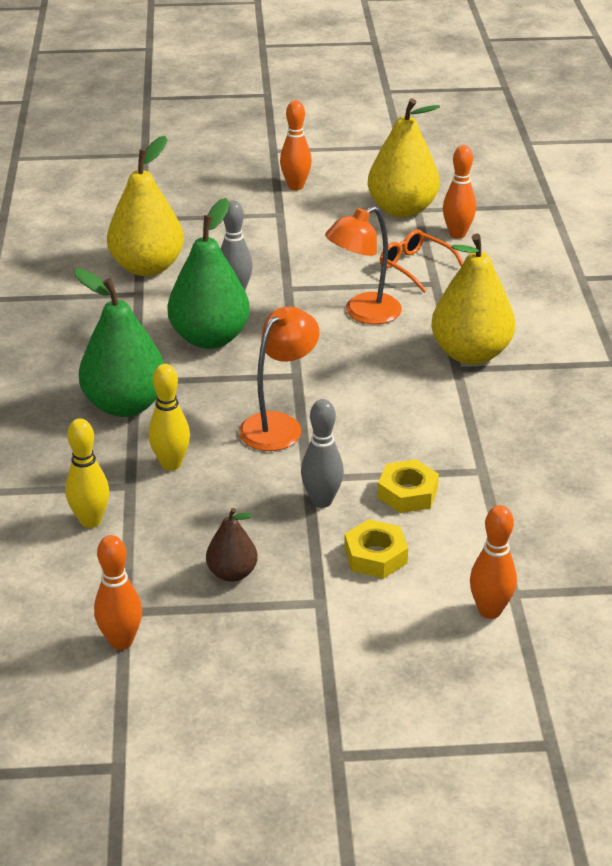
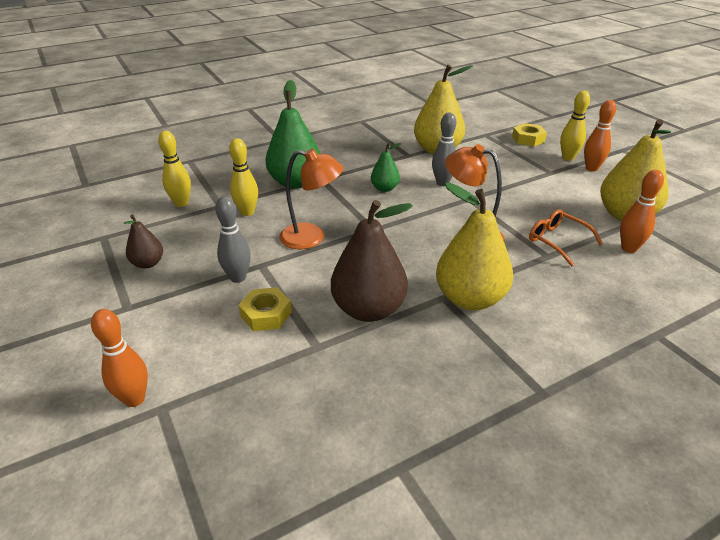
camera: 65 degrees right, 0 degrees up
orange bowling pin [94,535,142,650] -> none
green pear [167,198,250,349] -> green pear [371,143,402,192], size x0.52
yellow nut [344,519,408,579] -> yellow nut moved to [512,123,547,146]
orange glasses [380,230,463,293] -> orange glasses turned 60 degrees counterclockwise [529,209,603,266]
none -> brown pear [331,200,412,322]
none -> yellow bowling pin [560,91,590,161]

